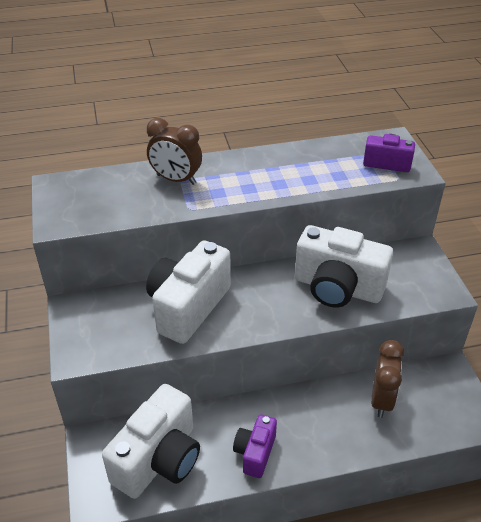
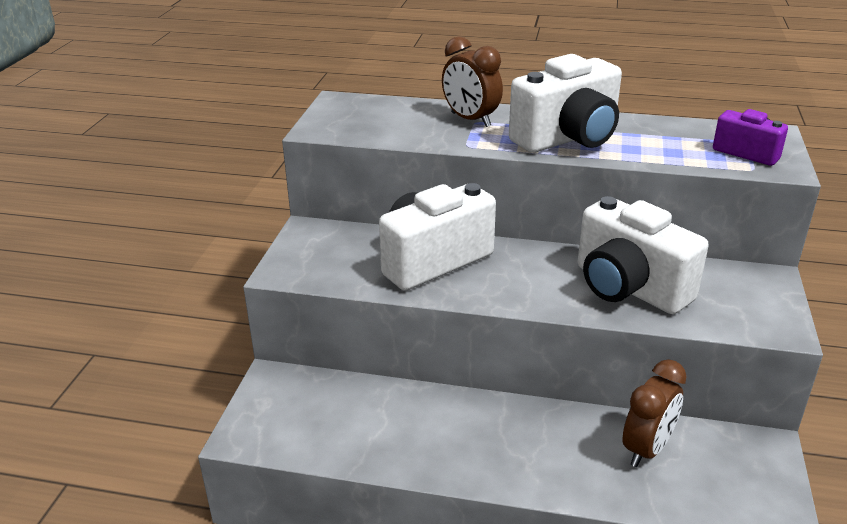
camera: 25 degrees right, 10 degrees down
white camera [102,384,200,499] -> white camera moved to [509,54,622,153]
purple camera [233,414,277,478] -> none

